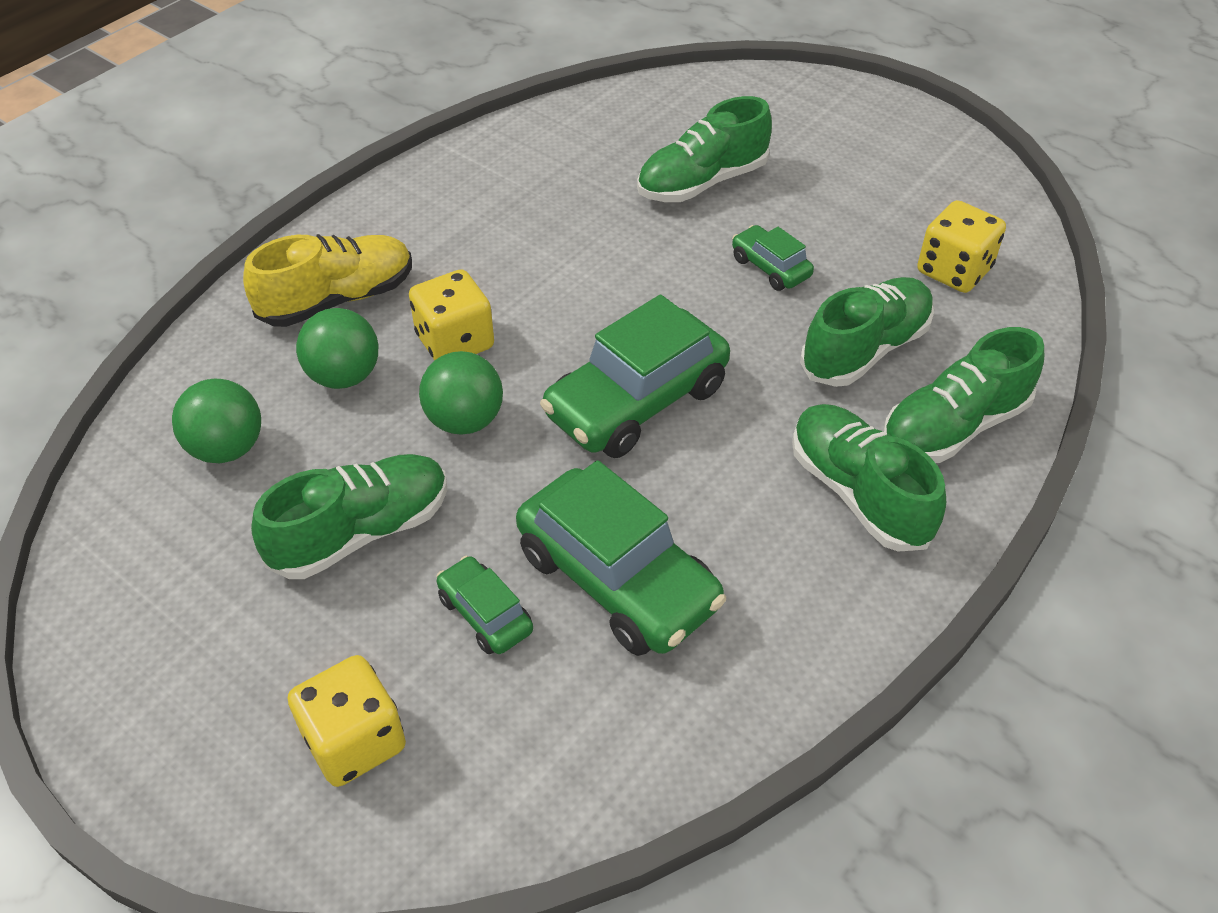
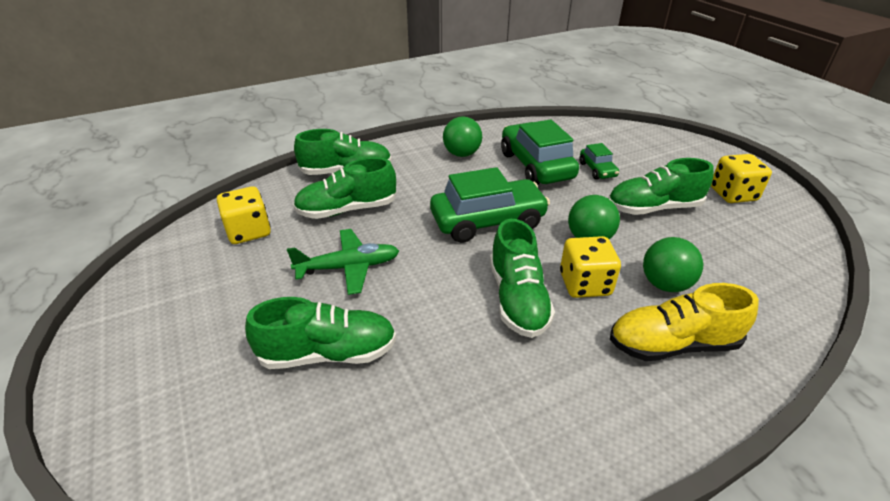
camera: 155 degrees left, 10 degrees down
green ball [172,379,261,463] -> green ball moved to [443,116,482,157]
yellow dice [288,655,406,787] -> yellow dice moved to [711,154,772,203]
green car [732,225,814,291] -> green plane [287,229,399,295]
green shoe [792,404,946,551] -> green shoe moved to [490,219,555,338]

